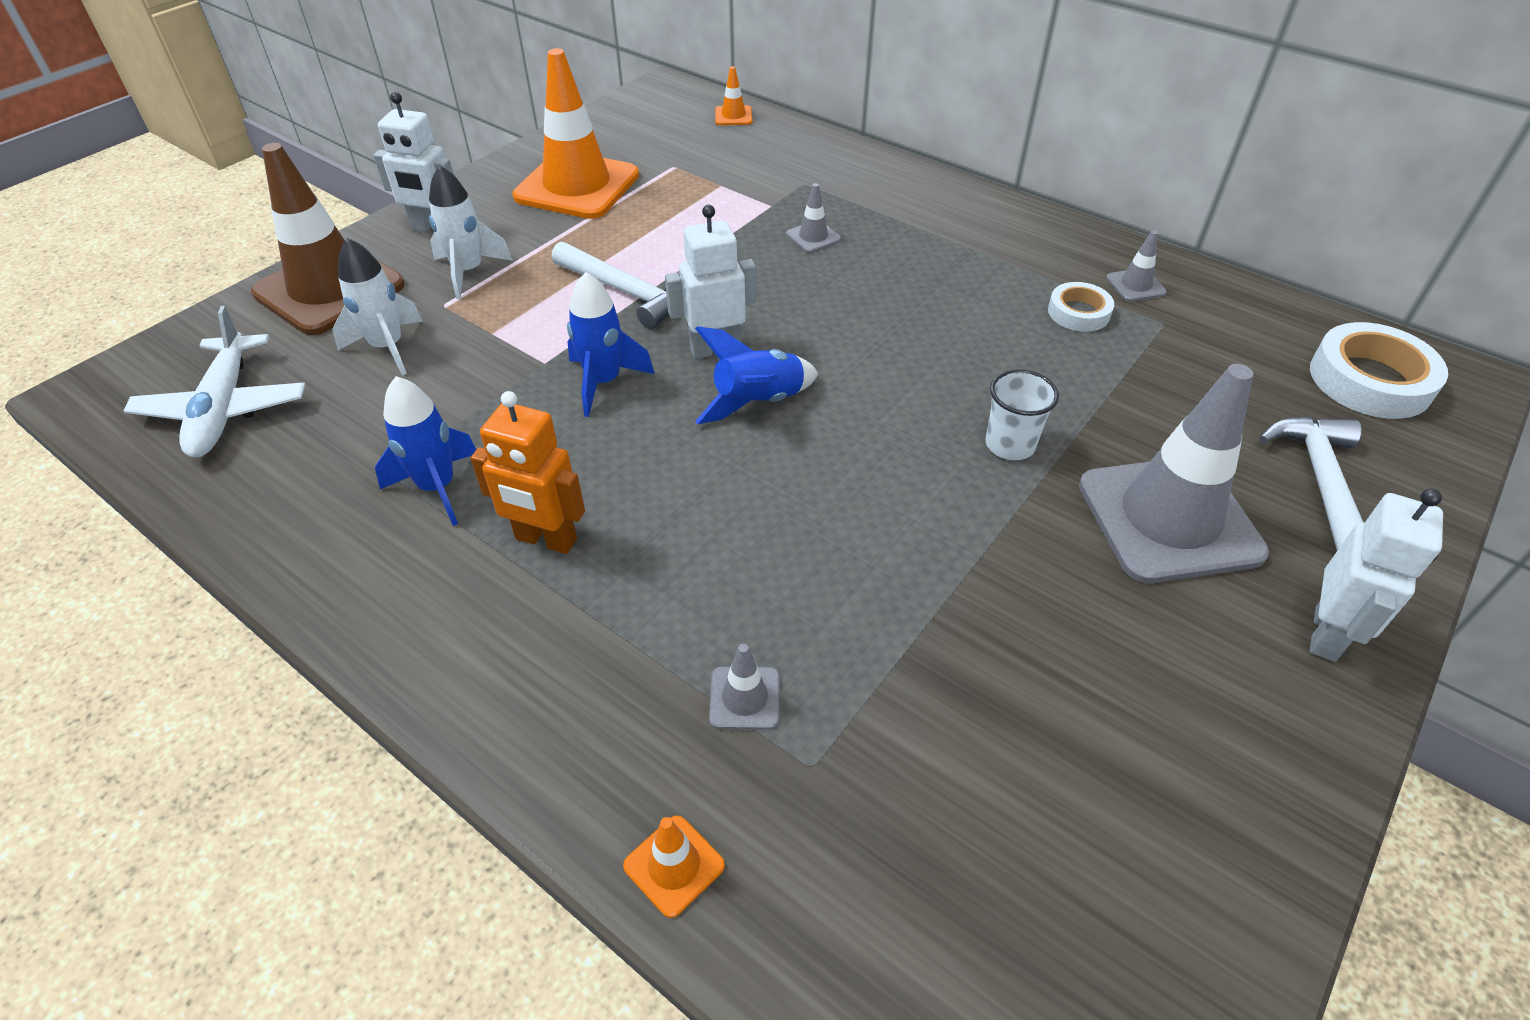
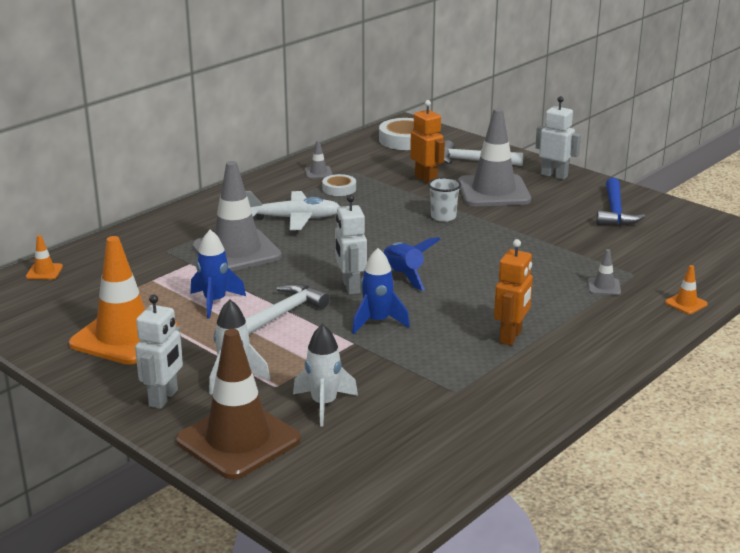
camera: 85 degrees left, 20 degrees down
white plane [123,306,306,457] -> white plane moved to [245,191,340,230]
blue rocket [375,376,476,526] -> blue rocket moved to [191,230,246,319]
grey traffic cone [786,183,841,253] -> grey traffic cone [193,161,282,271], size x2.46
none -> orange robot [410,100,445,184]
none -> blue hammer [596,178,646,226]

